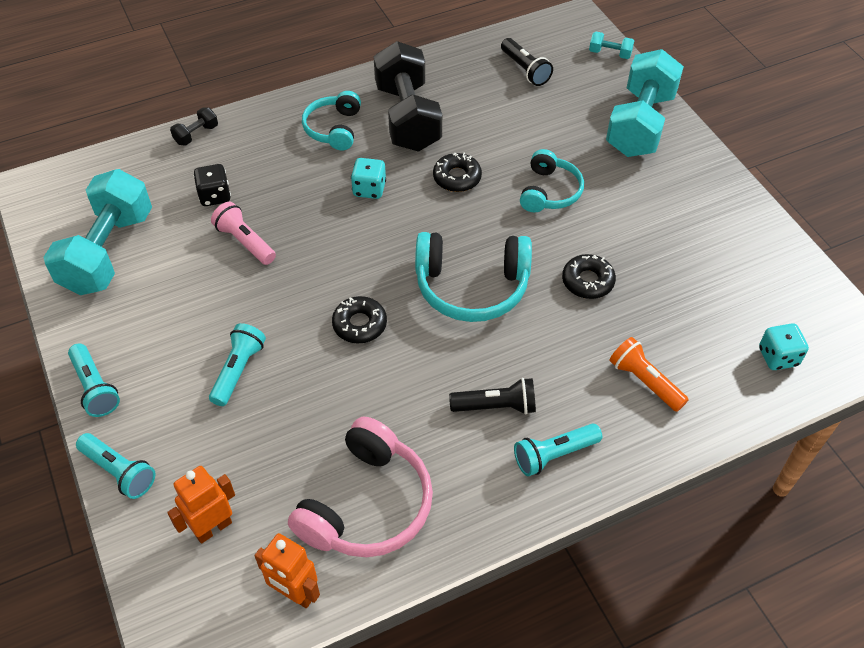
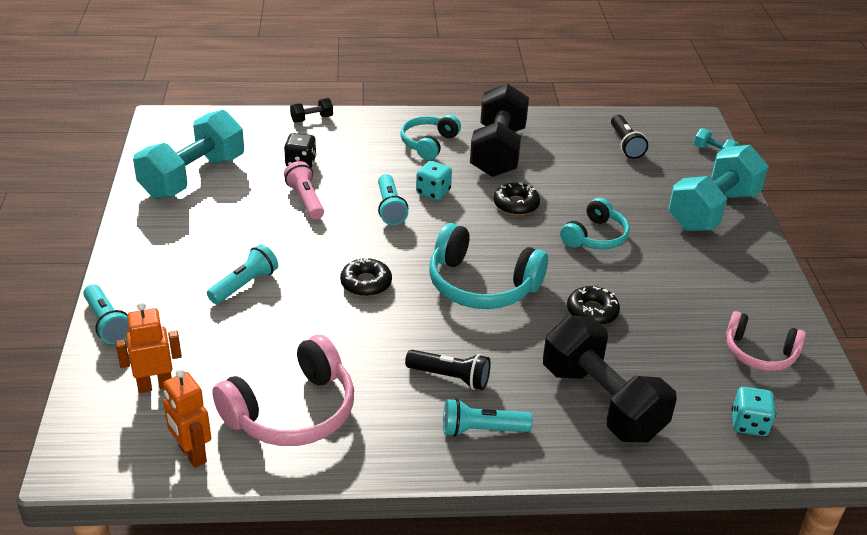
camera: 20 degrees right, 15 degrees down
turquoise flashlight [68,343,120,417] -> turquoise flashlight moved to [378,174,408,225]
orange flashlight [610,337,689,412] -> black dumbbell [543,315,677,442]
none -> pink headphones [726,311,806,371]

